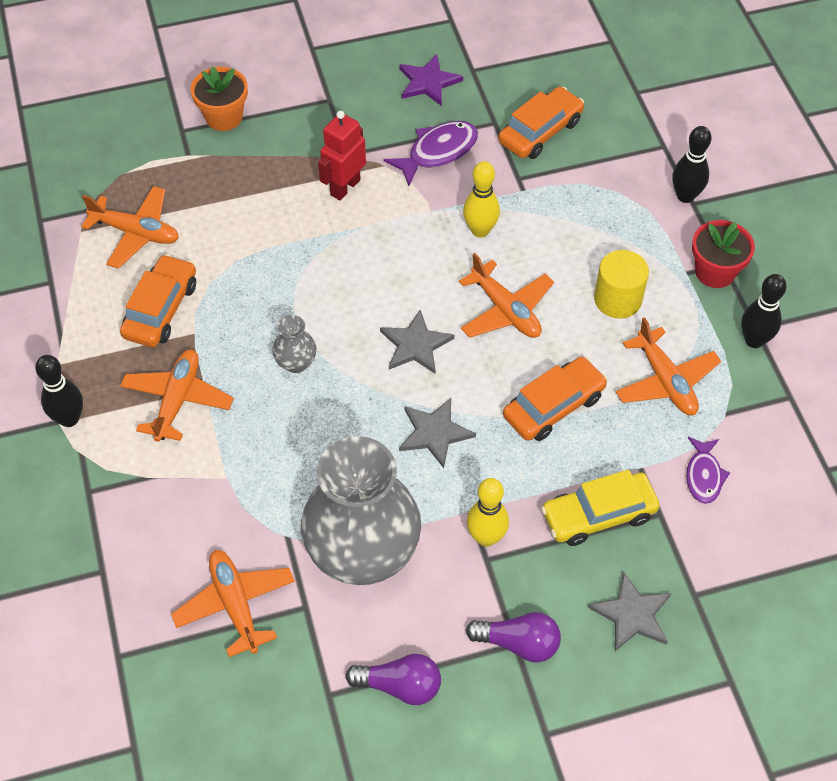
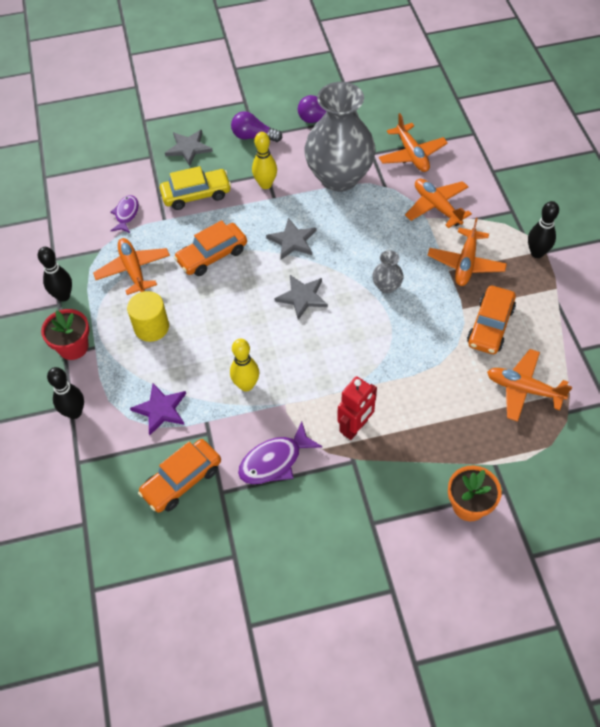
camera: 175 degrees left, 0 degrees up
purple star [399,54,463,106] -> purple star moved to [130,383,186,435]
orange plane [459,253,554,338] -> orange plane moved to [405,179,472,228]

